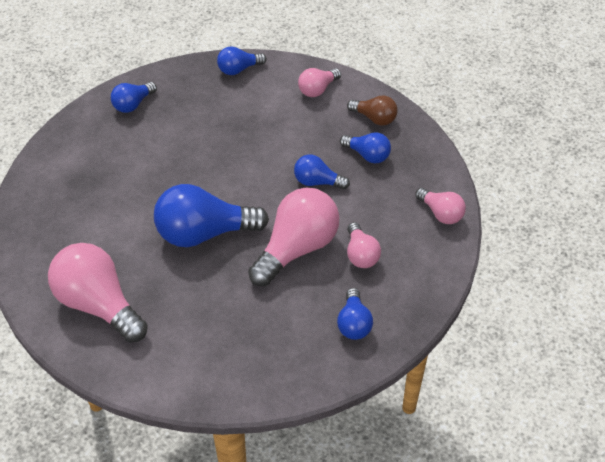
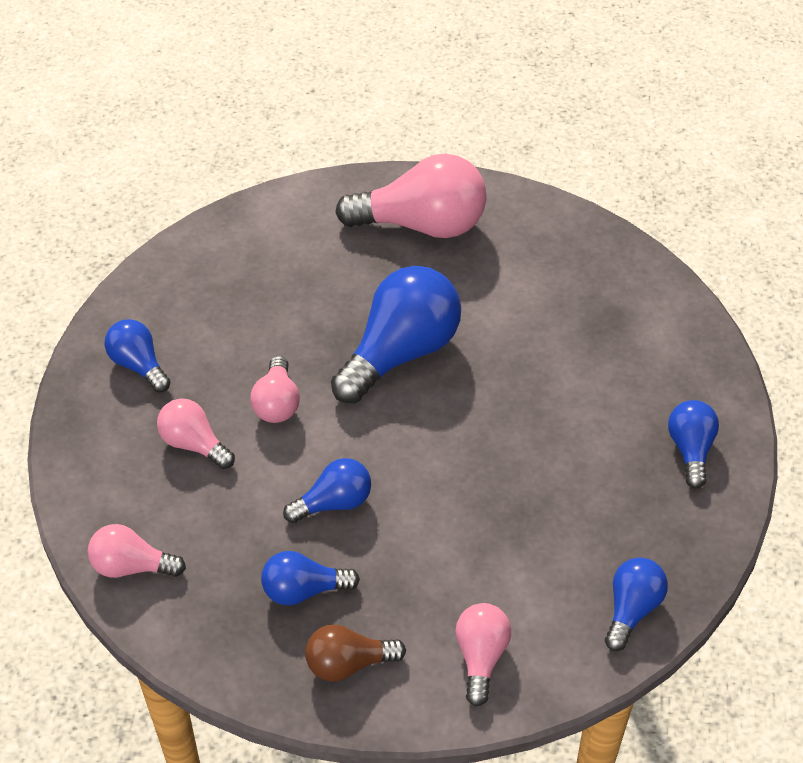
camera: 140 degrees right, 0 degrees up
pink light bulb [248,188,339,286] -> pink light bulb [250,356,300,423], size x0.53

